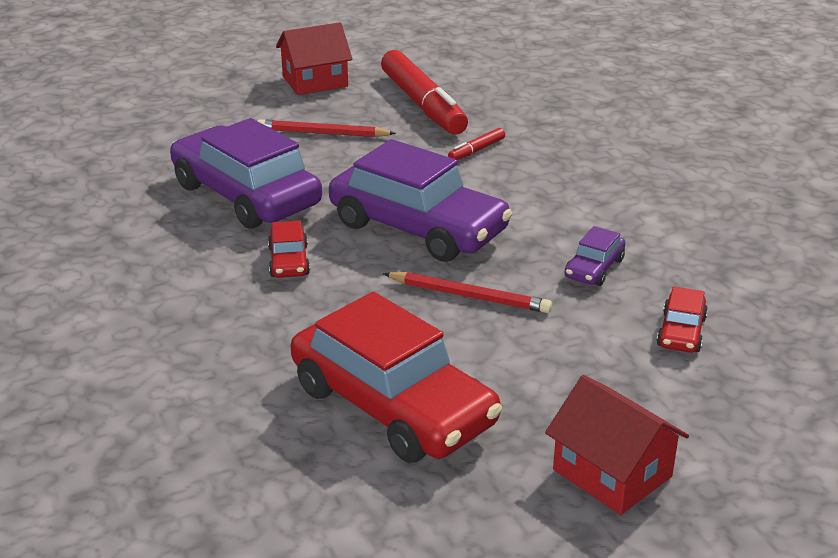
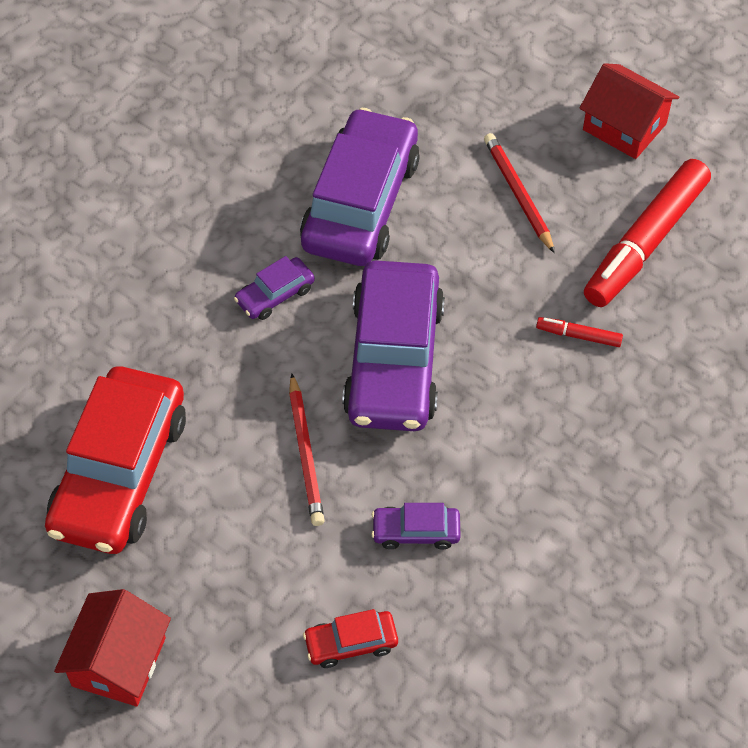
camera: 60 degrees right, 25 degrees up
red car [268,221,310,278] -> purple car [234,256,315,320]

